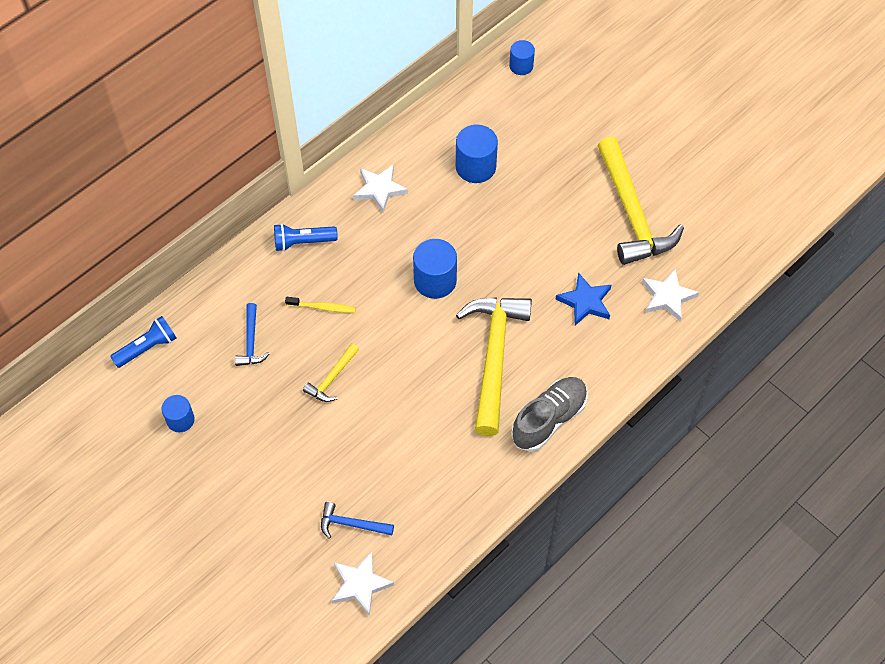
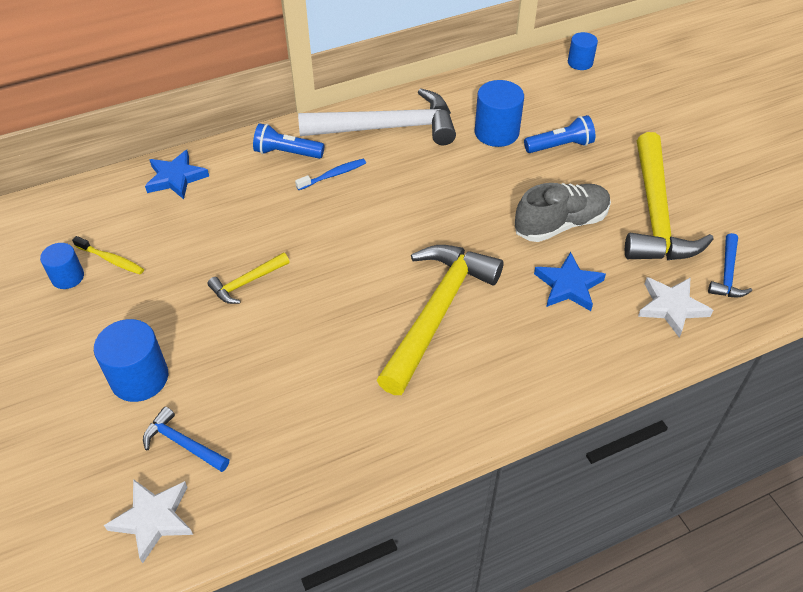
camera: 20 degrees right, 10 degrees down
blue flashlight [110,316,177,368] -> blue flashlight moved to [524,115,595,153]
blue hammer [235,303,270,366] -> blue hammer moved to [708,233,752,297]
yellow toothbrush [285,297,356,313] -> yellow toothbrush moved to [72,236,144,274]
white star [353,164,408,213] -> white hammer [298,88,456,145]
blue cylinder [413,239,457,299] -> blue cylinder moved to [94,319,168,402]
grey shoe [511,377,588,452] -> grey shoe moved to [515,183,611,242]
none -> blue star [145,150,209,199]
none -> blue toothbrush [295,159,366,190]

